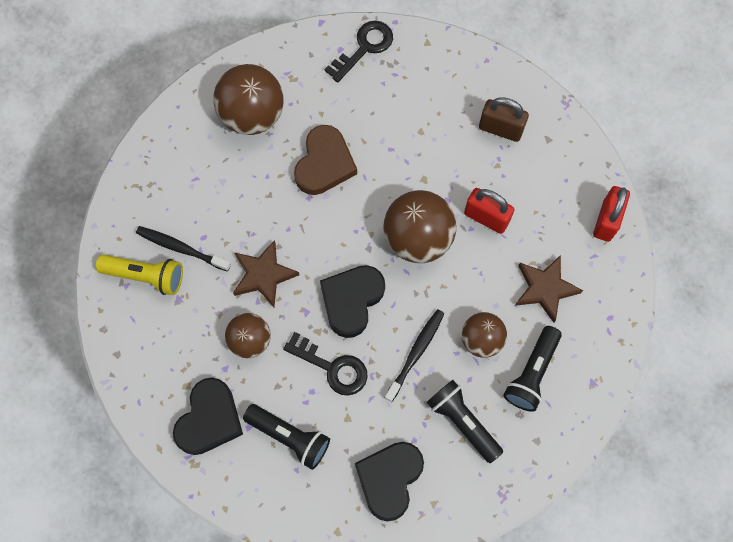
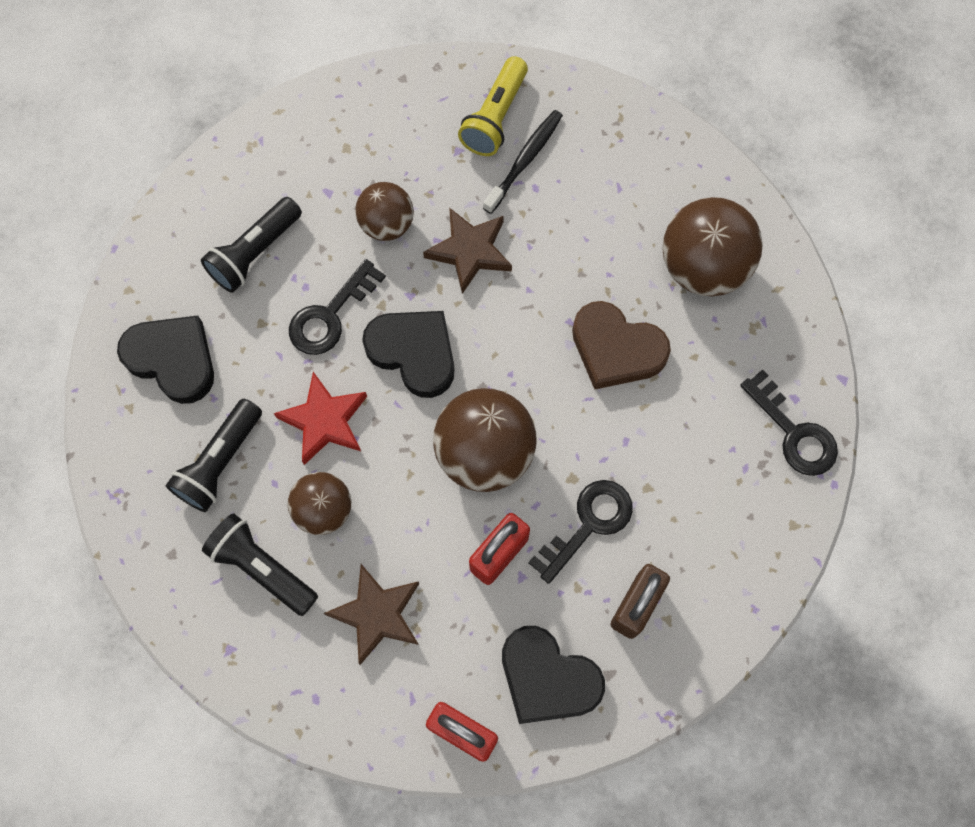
camera: 100 degrees right, 0 degrees up
black heart [173,378,243,455] -> black heart moved to [502,626,605,724]
black toothbrush [385,309,445,402] -> red star [274,372,367,465]
black flashlight [426,380,503,463] -> black flashlight turned 150 degrees clockwise [166,399,262,512]
none -> black key [528,480,633,584]

